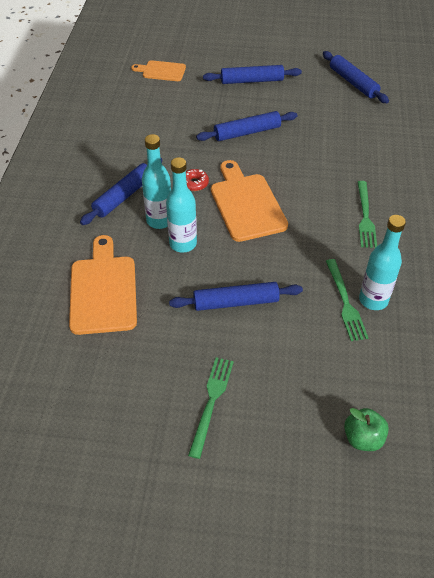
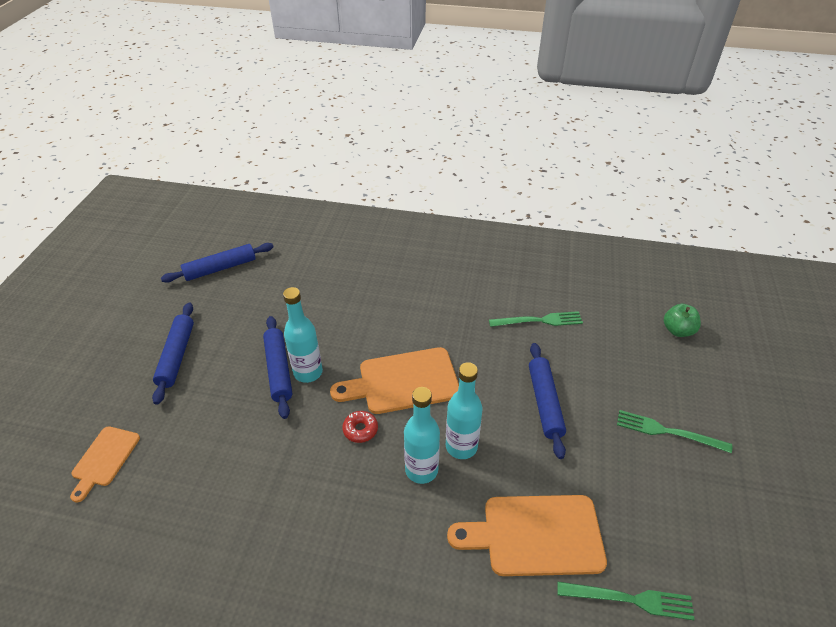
camera: 85 degrees left, 5 degrees down
blue rolling pin [80,158,163,225] -> none
green fork [357,181,377,248] -> green fork moved to [557,582,695,620]
turquoise bottle [359,215,406,310] -> turquoise bottle moved to [283,287,323,383]

